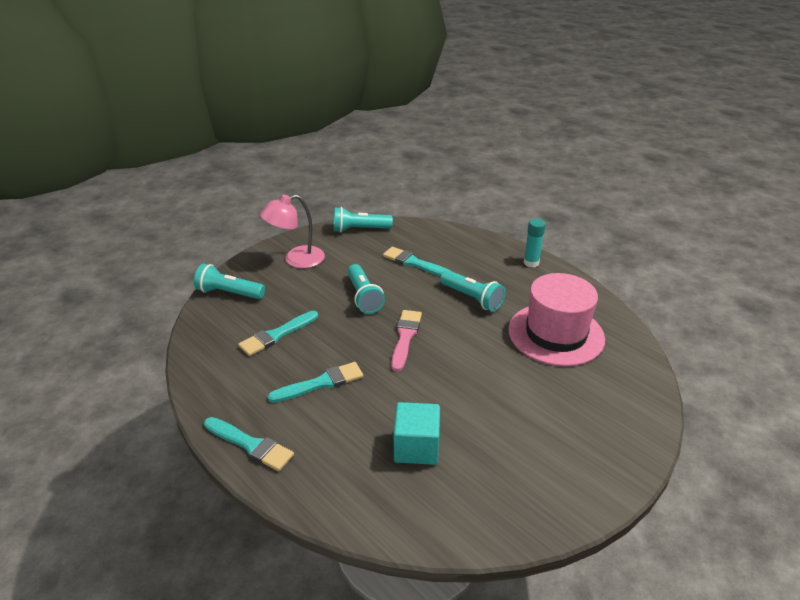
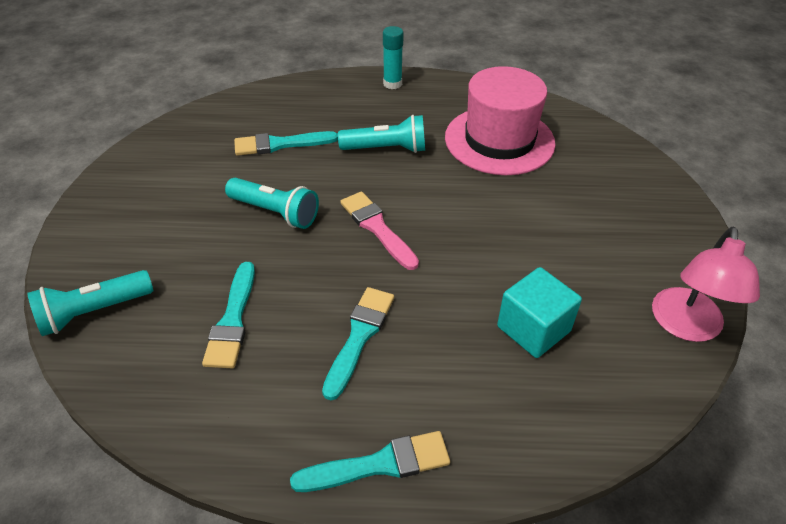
camera: 45 degrees left, 10 degrees up
pink lamp [260,194,325,268] -> pink lamp moved to [652,227,760,342]
turquoise flashlight [334,207,393,233] -> none

